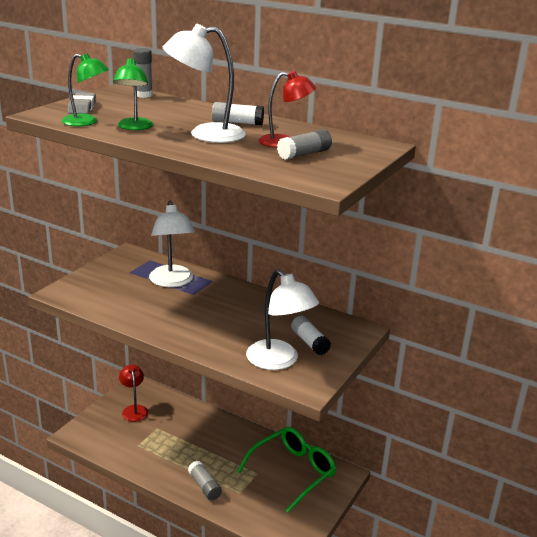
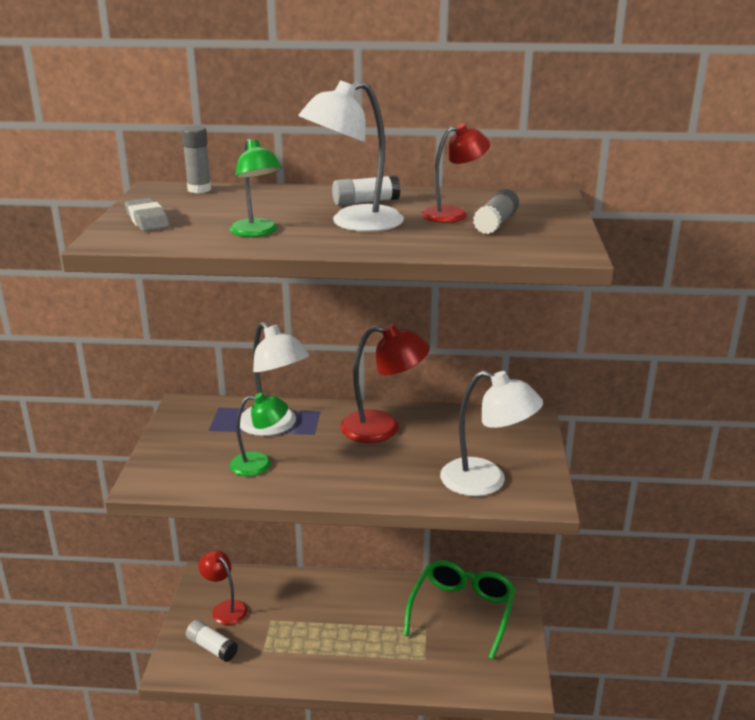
camera: 25 degrees left, 0 degrees up
green lamp [61,53,109,126] -> green lamp moved to [230,393,288,476]
grey glue stick [188,461,222,500] -> none
white glue stick [291,316,331,355] -> white glue stick moved to [186,620,238,662]
none -> red lamp [340,323,430,443]

